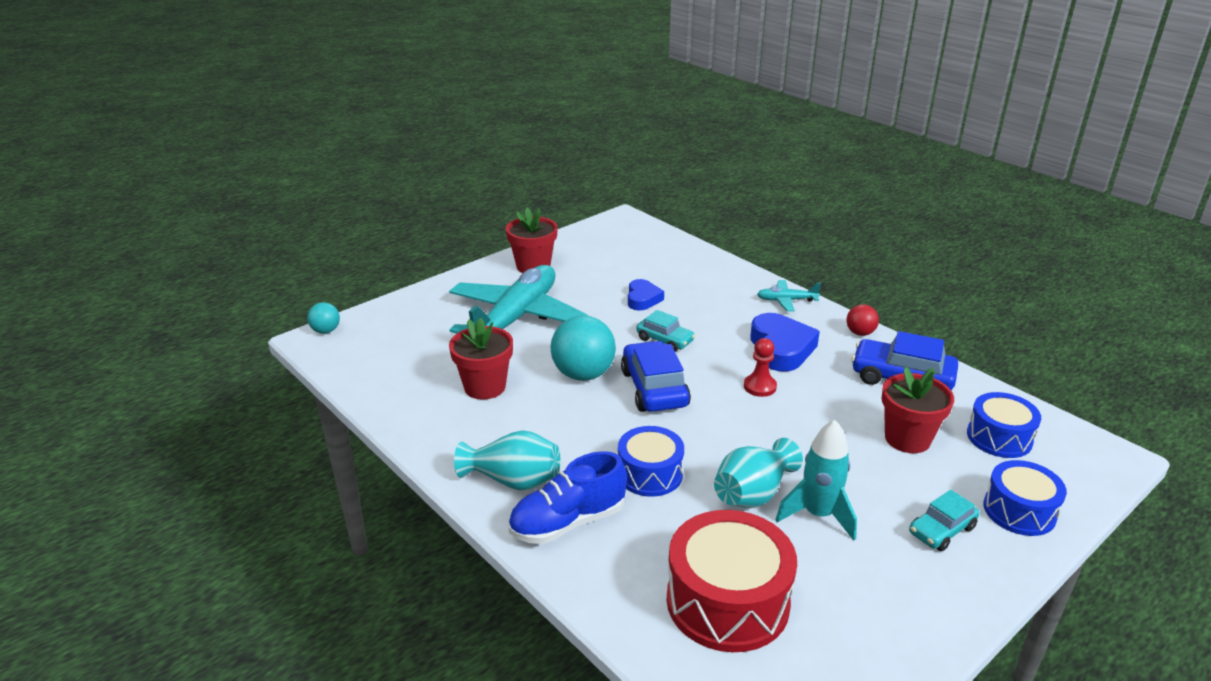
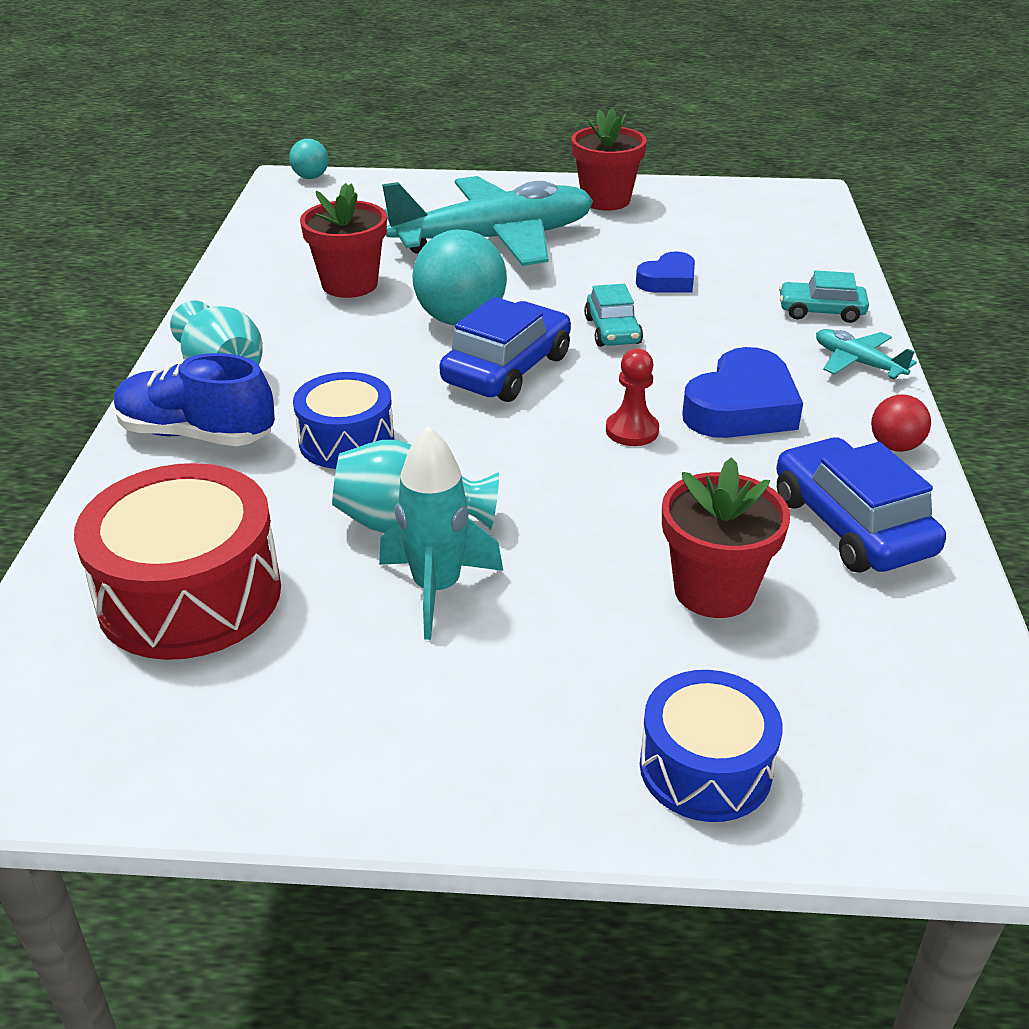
camera: 45 degrees right, 5 degrees up
turquoise car [909,490,979,551] -> turquoise car moved to [779,270,869,323]
blue drum [967,392,1041,458] -> none

